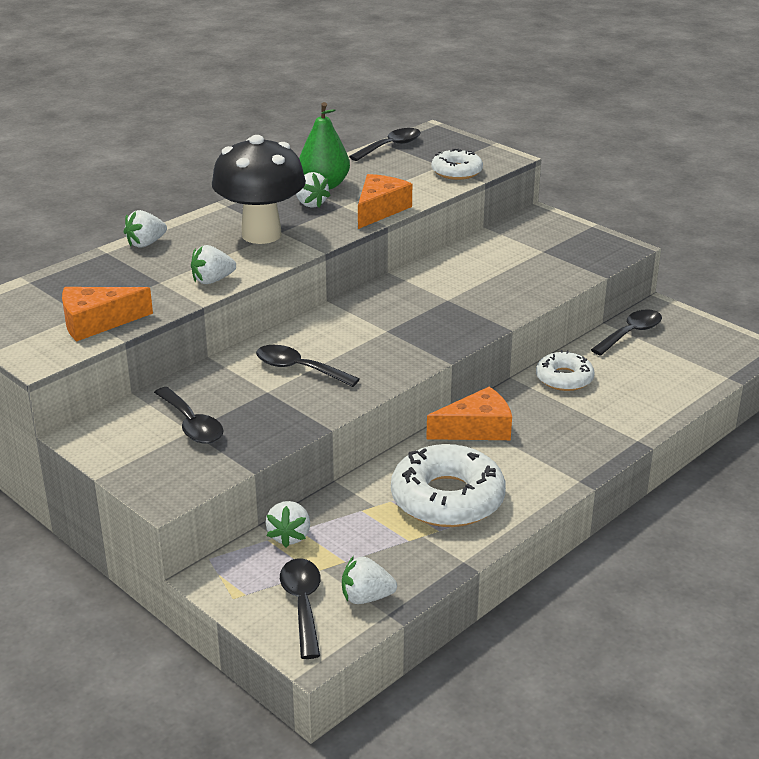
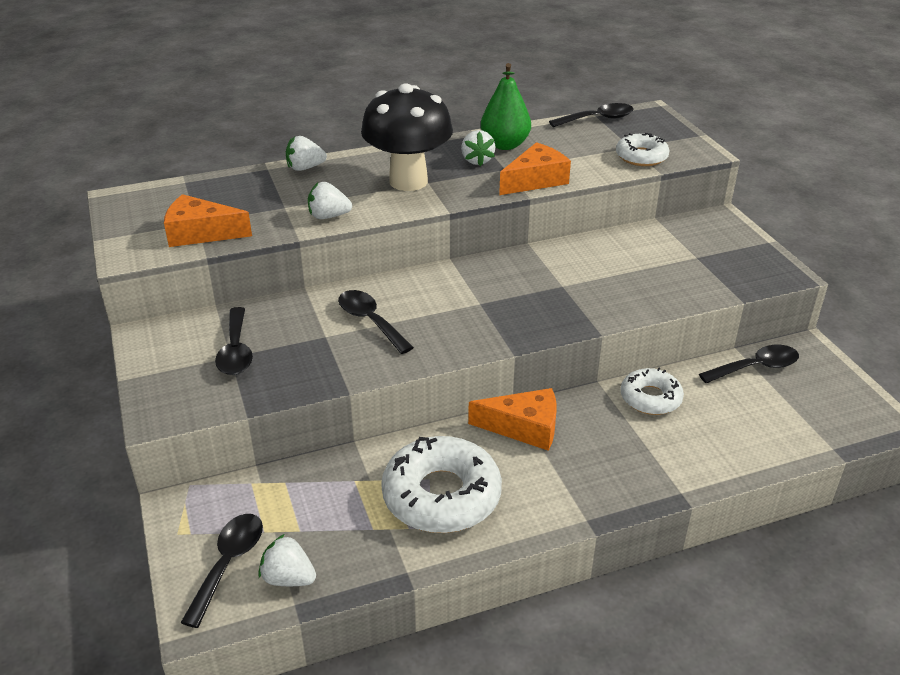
camera: 25 degrees right, 5 degrees up
white strawberry [265,501,310,548] -> none

